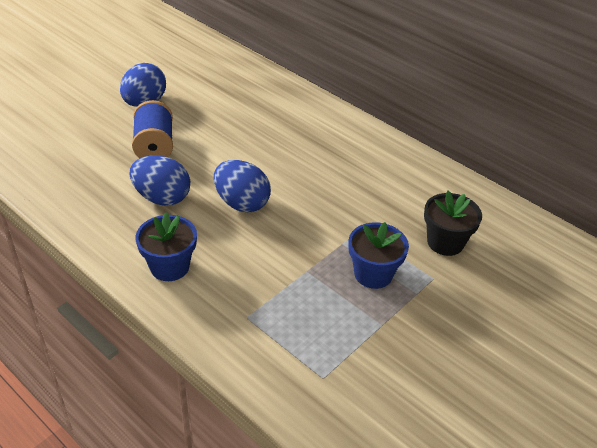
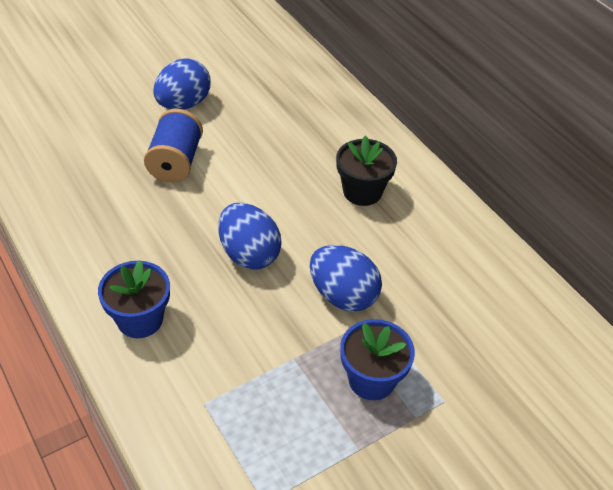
camera: 15 degrees right, 5 degrees up
blue egg [130,155,190,206] -> blue egg moved to [310,245,382,312]
black flower pot [424,191,482,256] -> black flower pot moved to [336,136,397,206]

